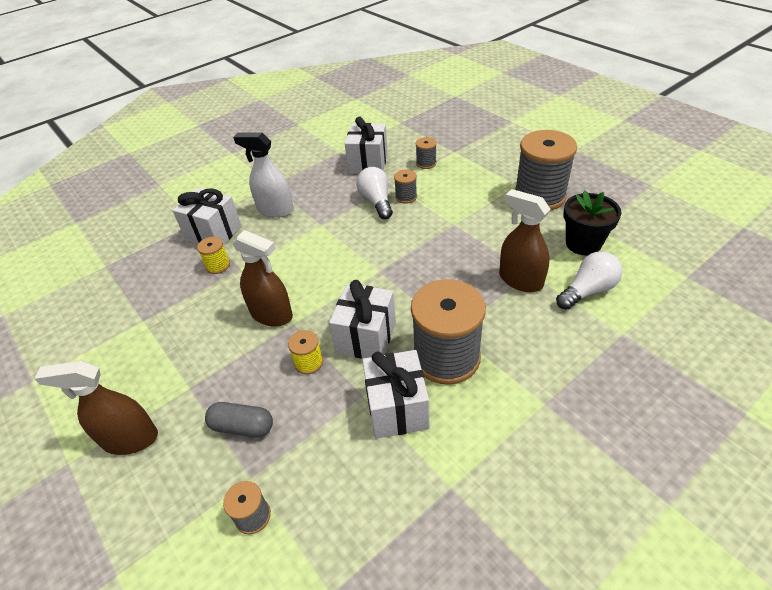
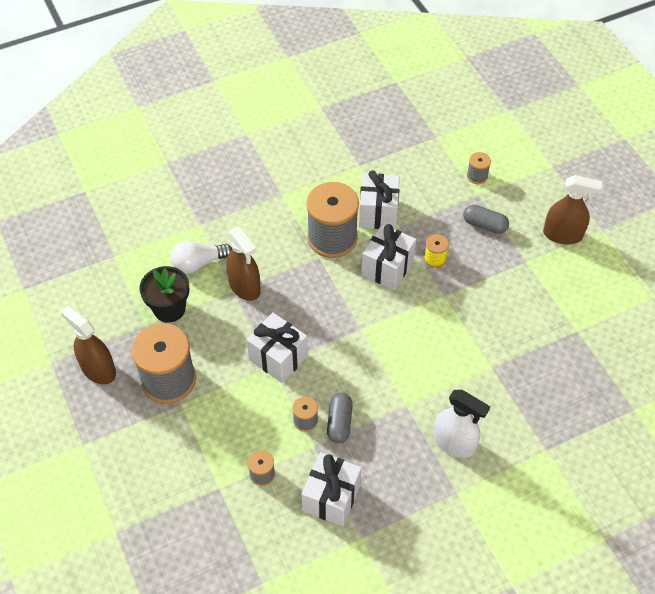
camera: 170 degrees left, 10 degrees up
white gift [172,188,242,246] -> white gift moved to [246,312,308,383]
yellow spool [197,237,230,274] -> none
brown spray bottle [232,230,293,327] -> brown spray bottle moved to [61,306,116,384]
white light bulb [356,167,393,219] -> grey capsule [327,393,353,443]

